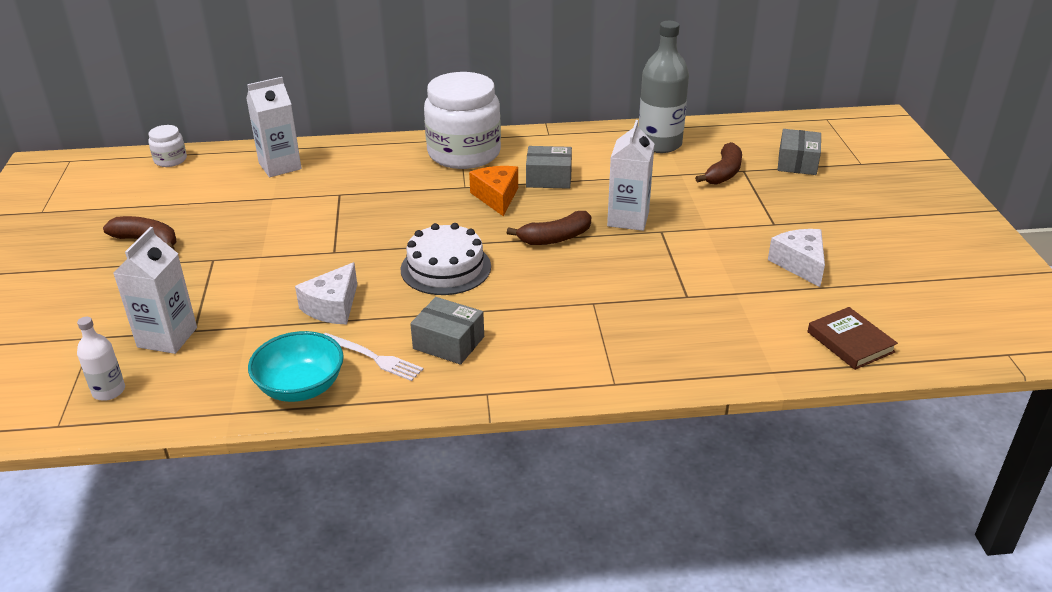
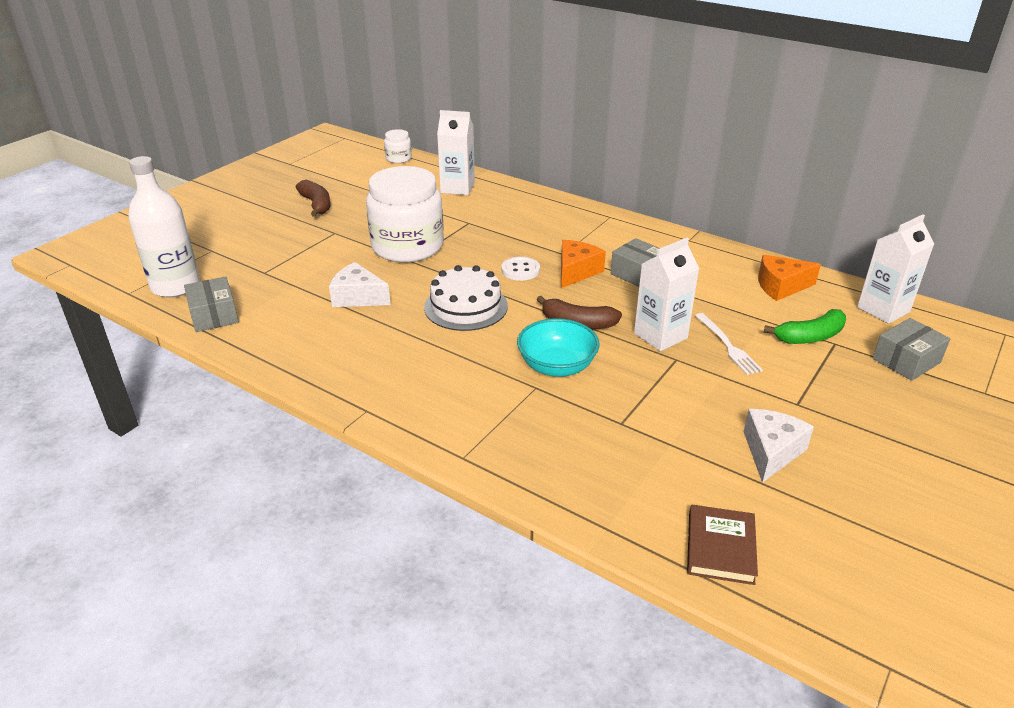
camera: 40 degrees right, 0 degrees up
white bottle [77,317,125,401] -> white bottle [128,156,200,298], size x1.96
white carton [113,227,197,354] -> white carton moved to [857,214,934,324]
turquoise bowl [248,331,344,402] -> turquoise bowl moved to [517,318,599,377]
white cheese [295,262,357,325] -> white cheese turned 45 degrees clockwise [329,262,391,307]
white fork [324,333,423,381] -> white fork moved to [695,313,763,375]
grey box [410,297,484,365] -> grey box moved to [184,276,239,332]
white jar [424,72,501,169] -> white jar moved to [366,166,444,262]
grey bottle [638,21,689,153] -> orange cheese [758,255,821,301]
brown banana [695,142,742,185] -> green banana [764,309,846,344]
none -> white button [501,256,540,281]

